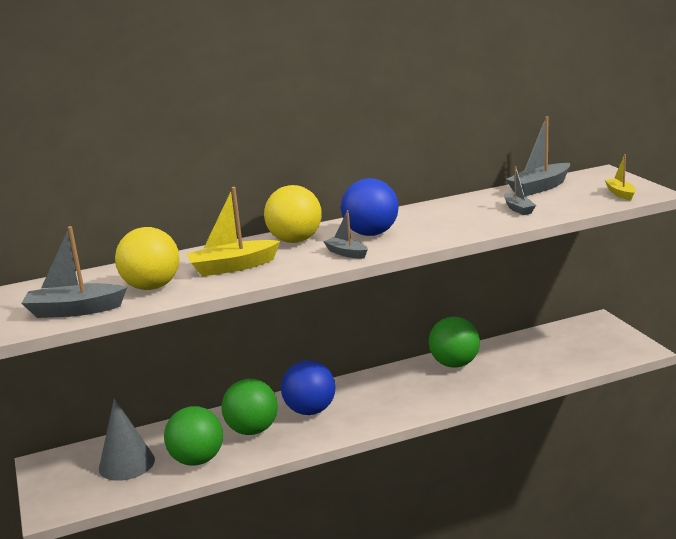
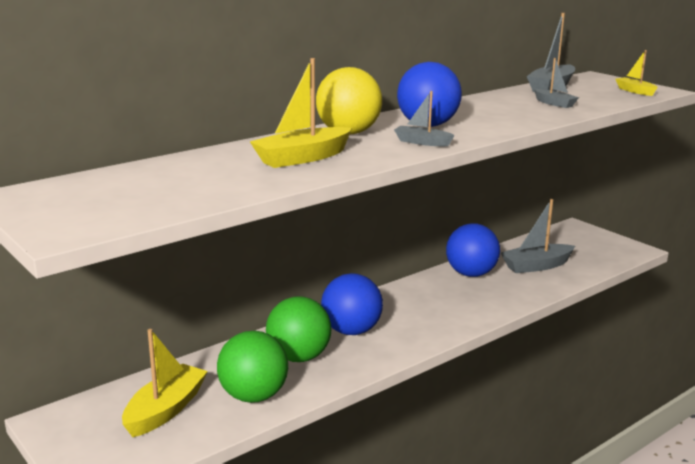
camera: 20 degrees left, 0 degrees up
grey boat [21,226,127,318] -> grey boat moved to [501,199,575,273]
grey cone [99,398,155,481] -> yellow boat [122,329,208,437]
yellow ball [115,227,180,290] -> none
green ball [429,317,480,368] -> blue ball [446,223,500,277]

